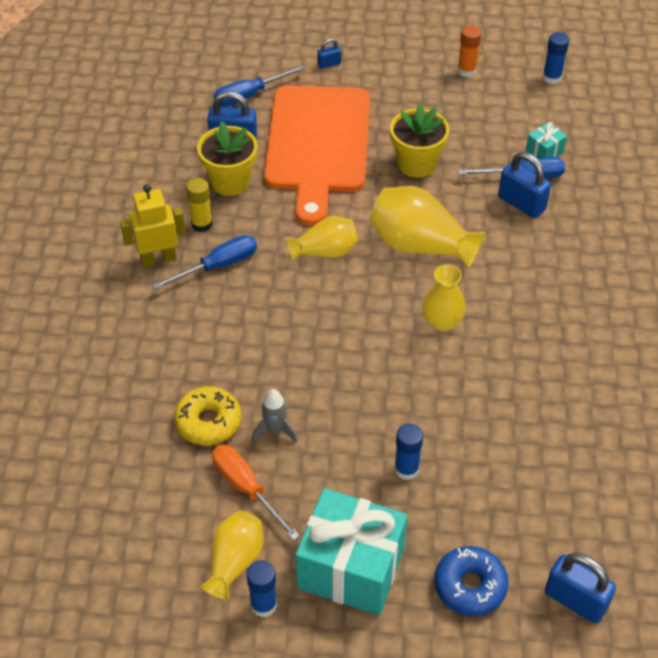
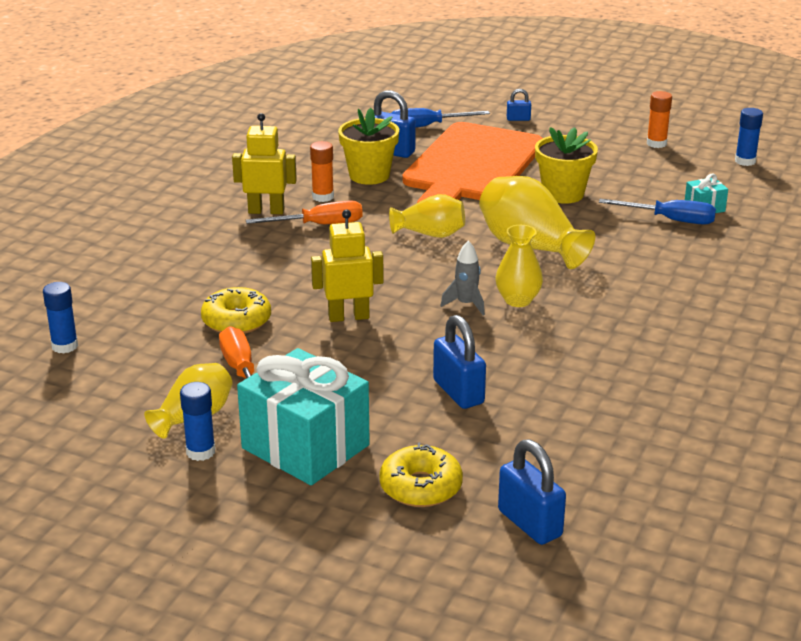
camera: 20 degrees right, 20 degrees down
blue screwdriver [152,235,257,290] -> orange screwdriver [246,200,363,224]
yellow glue stick [186,178,213,232] -> orange glue stick [310,141,334,202]
grey rocket [252,389,298,443] -> grey rocket moved to [441,241,485,315]
blue glue stick [394,424,423,480] -> blue glue stick moved to [43,282,78,354]
blue donut [434,546,509,616] -> yellow donut [379,443,463,507]
blue padlock [498,152,551,218] -> blue padlock moved to [433,315,486,409]
none -> yellow robot [311,210,384,322]

